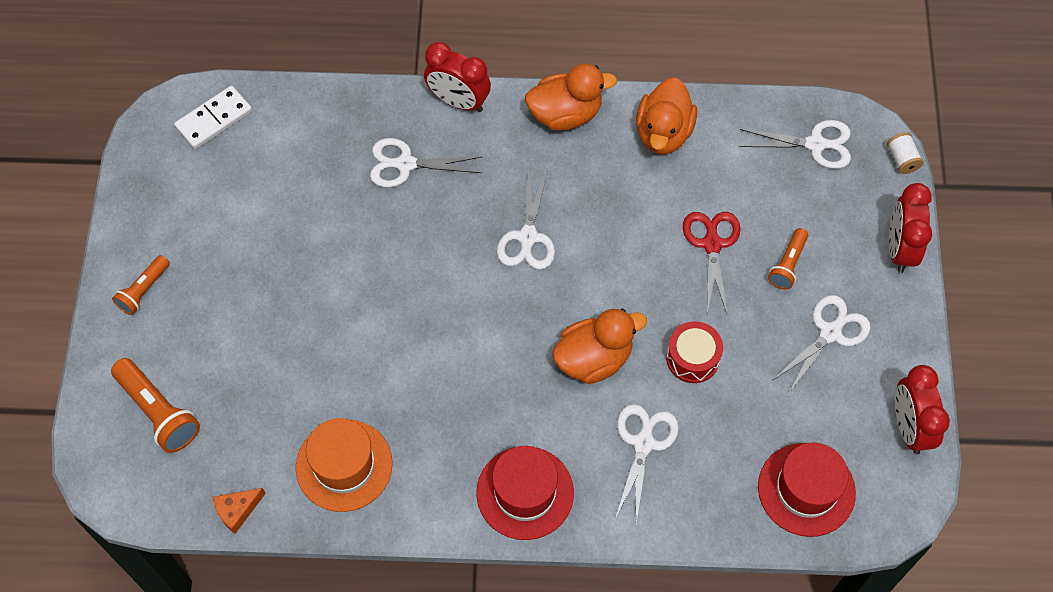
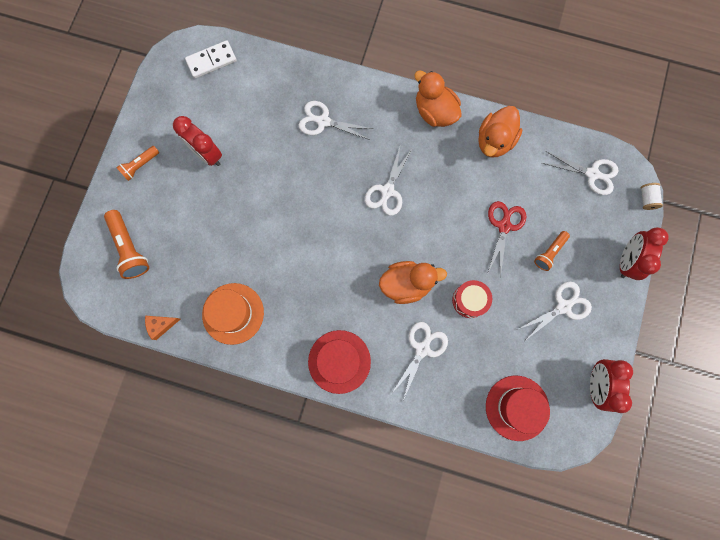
camera: 15 degrees right, 15 degrees up
red clock [424,42,491,112] -> red clock moved to [173,116,222,166]
orange duck [525,64,617,131] -> orange duck turned 135 degrees counterclockwise [414,70,461,127]

